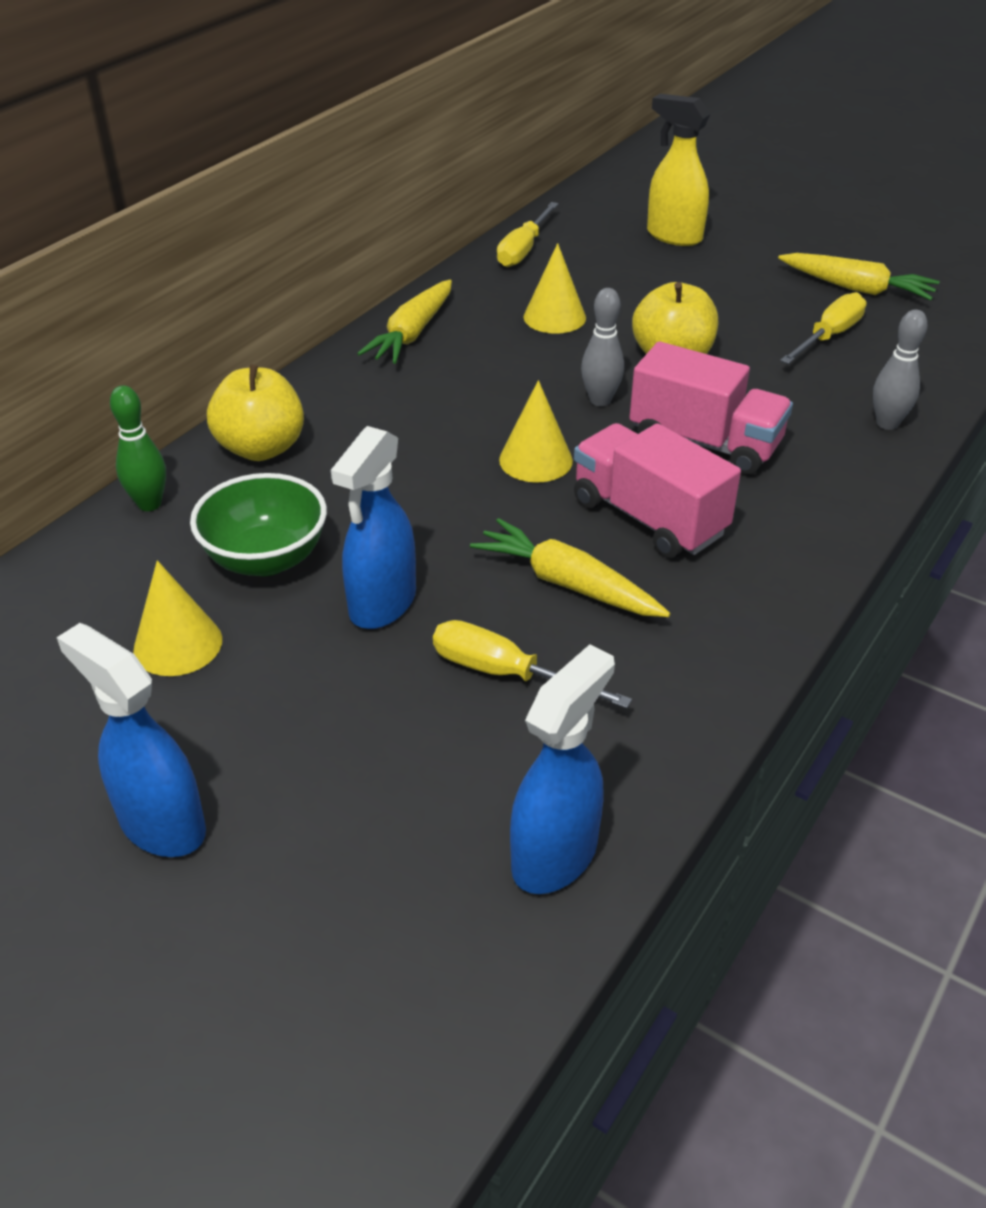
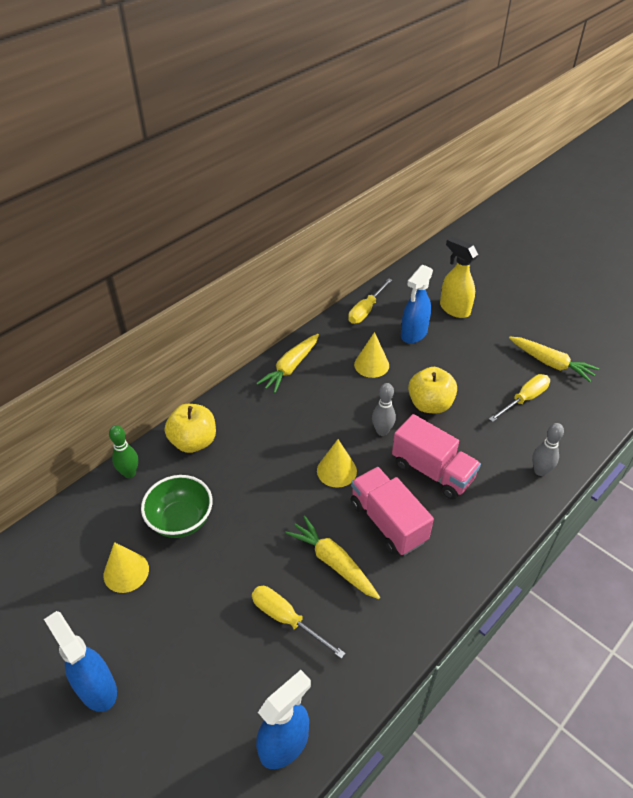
camera: 10 degrees right, 5 degrees up
blue spray bottle [331,426,416,629] -> blue spray bottle moved to [401,265,433,344]

